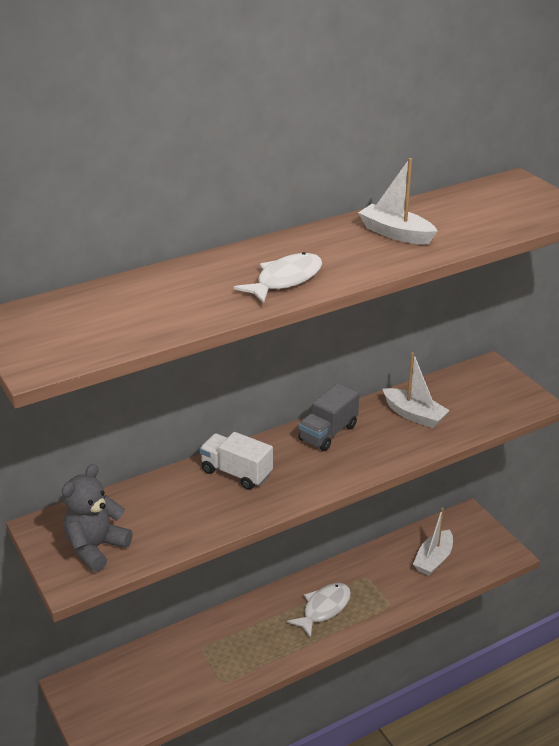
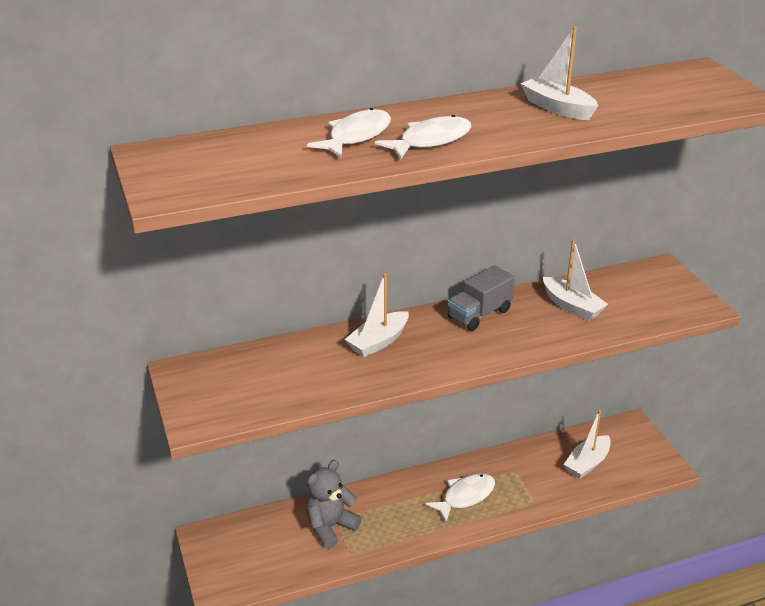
camera: 10 degrees right, 0 degrees up
grey teddy bear [62,464,133,572] -> grey teddy bear moved to [306,460,362,549]
white truck [200,432,273,490] -> white boat [345,273,409,357]
none -> white fish [307,108,391,157]

